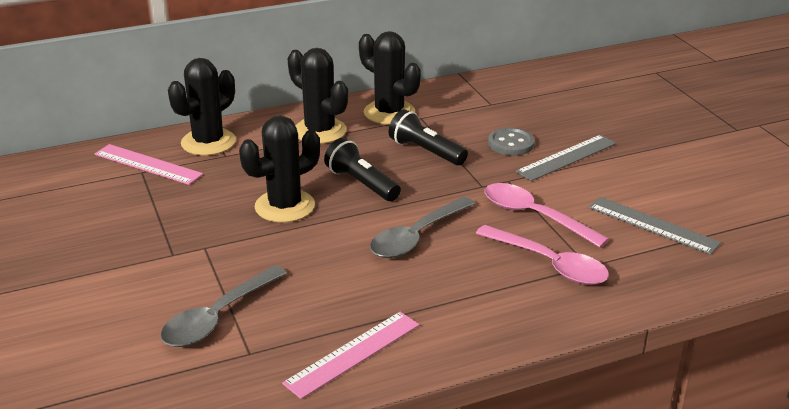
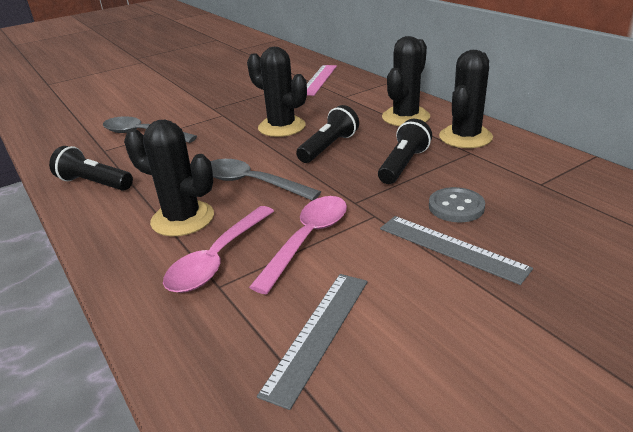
camera: 80 degrees right, 0 degrees up
black cactus [168,58,236,155] -> black cactus moved to [124,120,214,236]
pink ruler [282,312,419,399] -> black flashlight [49,146,133,191]

